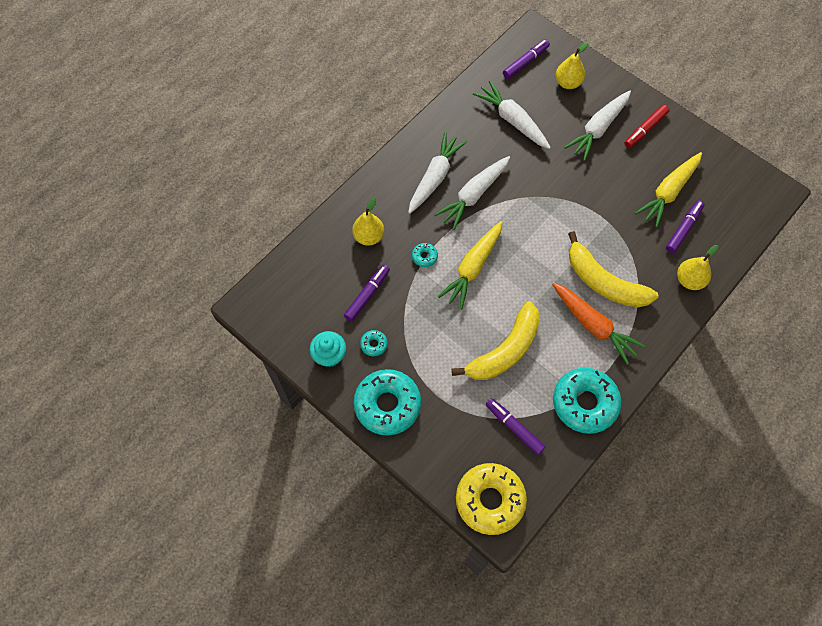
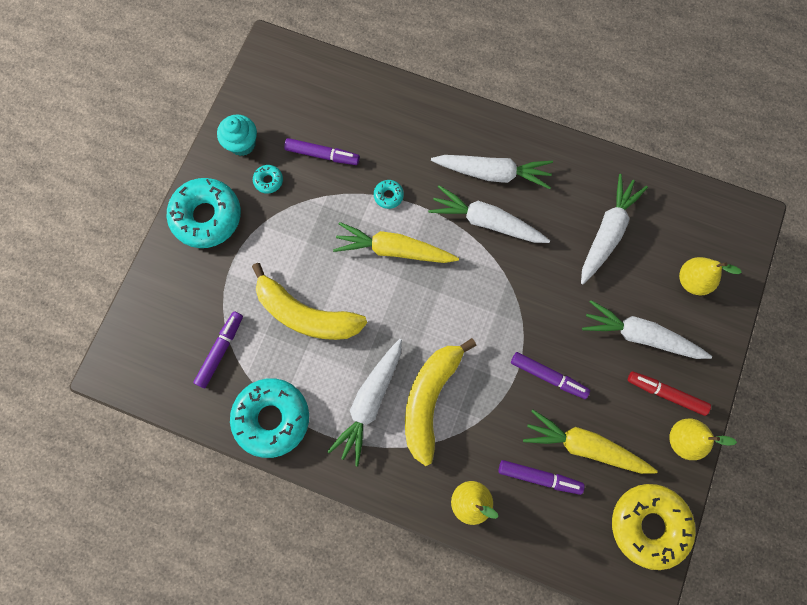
camera: 70 degrees right, 10 degrees up
yellow pear [352,198,384,246] -> yellow pear moved to [669,419,737,460]
yellow donut [456,463,527,535] -> yellow donut moved to [612,484,696,570]
purple marker [503,40,550,79] -> purple marker moved to [511,352,590,399]
orange carrot [552,283,645,365] -> white carrot [327,339,402,467]

